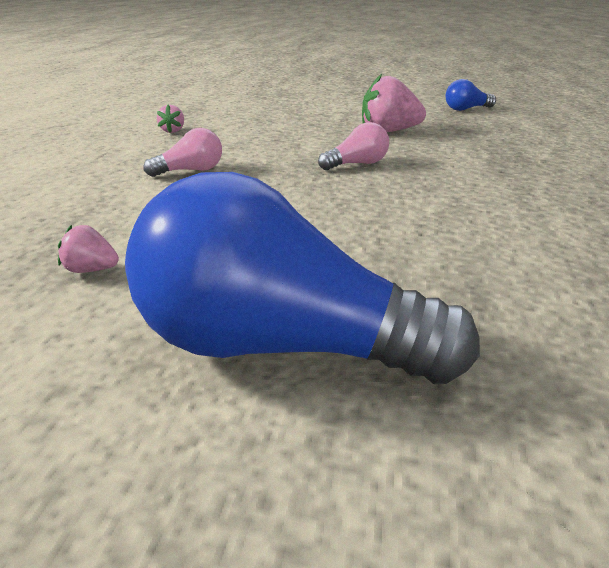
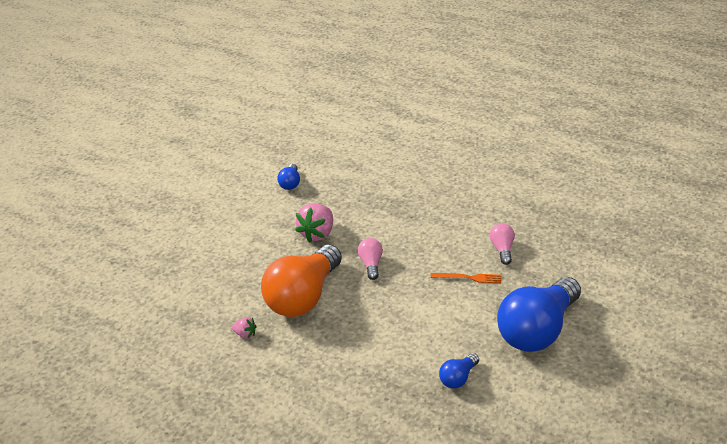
camera: 65 degrees left, 5 degrees up
pink strawberry [58,225,119,273] -> blue light bulb [439,353,479,389]
pink light bulb [144,128,222,177] -> pink light bulb moved to [490,223,515,265]
none -> orange light bulb [261,245,342,317]
none -> orange fork [431,273,501,283]

